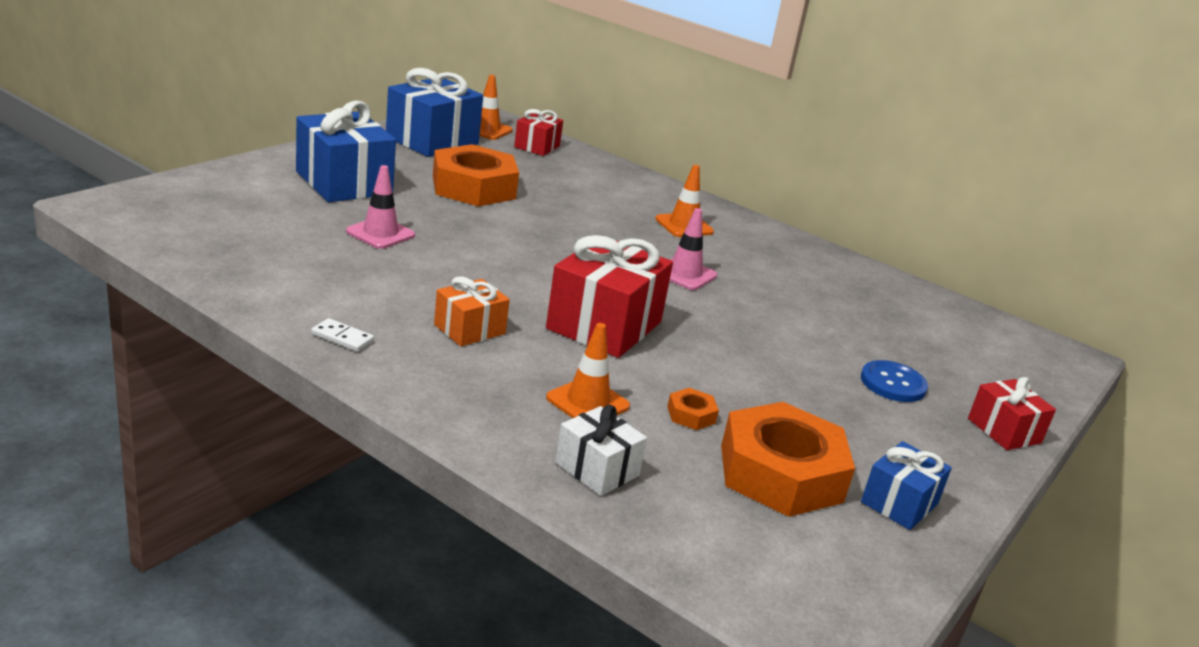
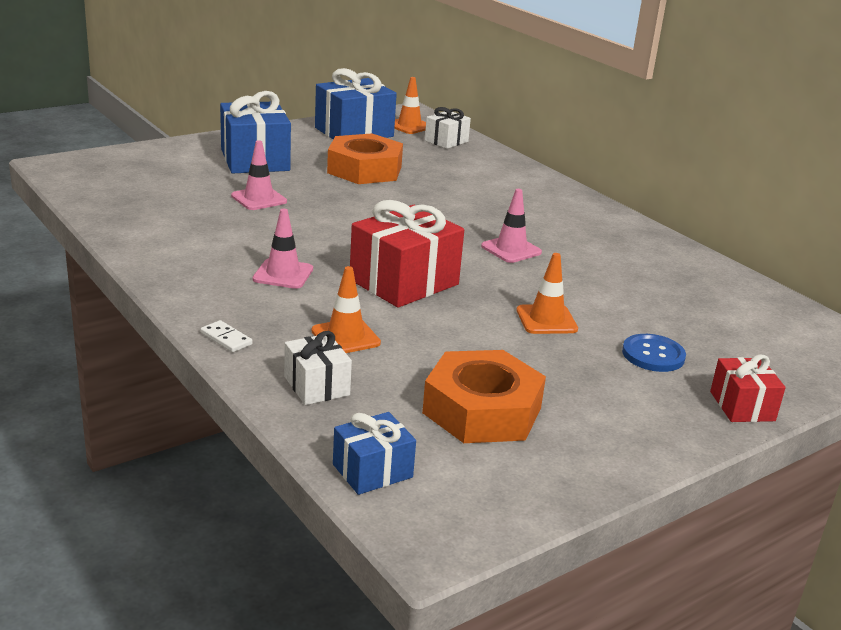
camera: 20 degrees right, 0 degrees up
white domino [311,318,374,352] -> white domino moved to [201,320,253,352]
orange gift [434,276,510,346] -> pink traffic cone [253,209,313,289]
red gift [514,109,563,156] -> white gift [425,107,471,149]
orange traffic cone [655,165,714,237] -> orange traffic cone moved to [517,253,578,334]
orange nut [667,388,719,430] -> none
blue gift [861,441,952,530] -> blue gift moved to [333,412,416,495]

